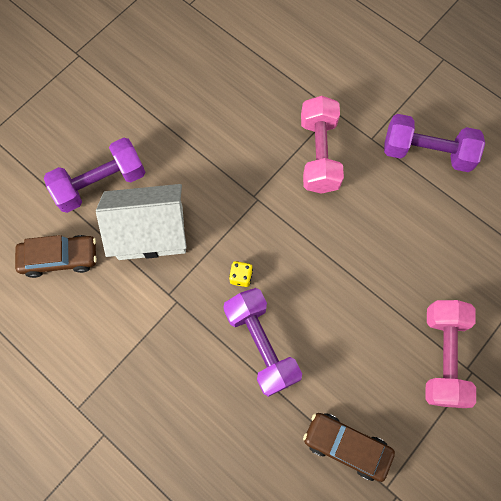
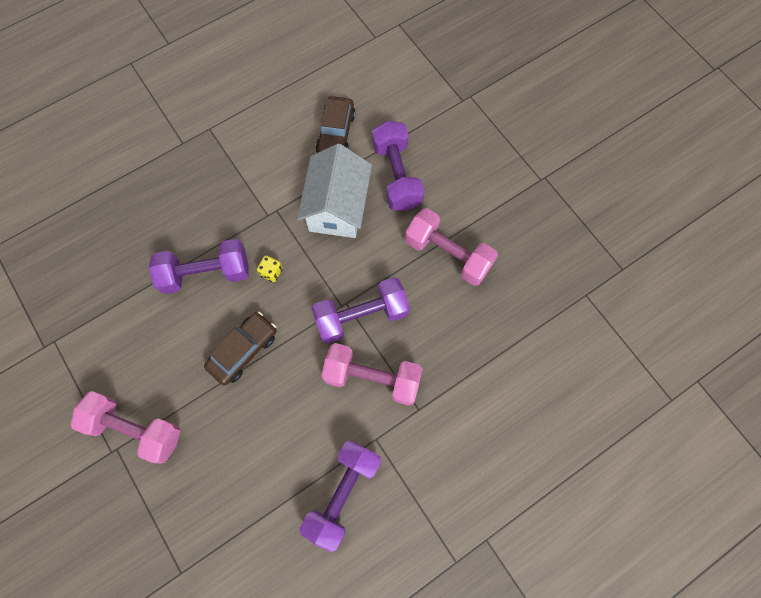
camera: 105 degrees right, 0 degrees up
brown car [303,413,395,482] -> brown car moved to [204,312,276,385]
none -> purple dumbbell [312,277,410,344]
none -> pink dumbbell [405,208,498,286]

